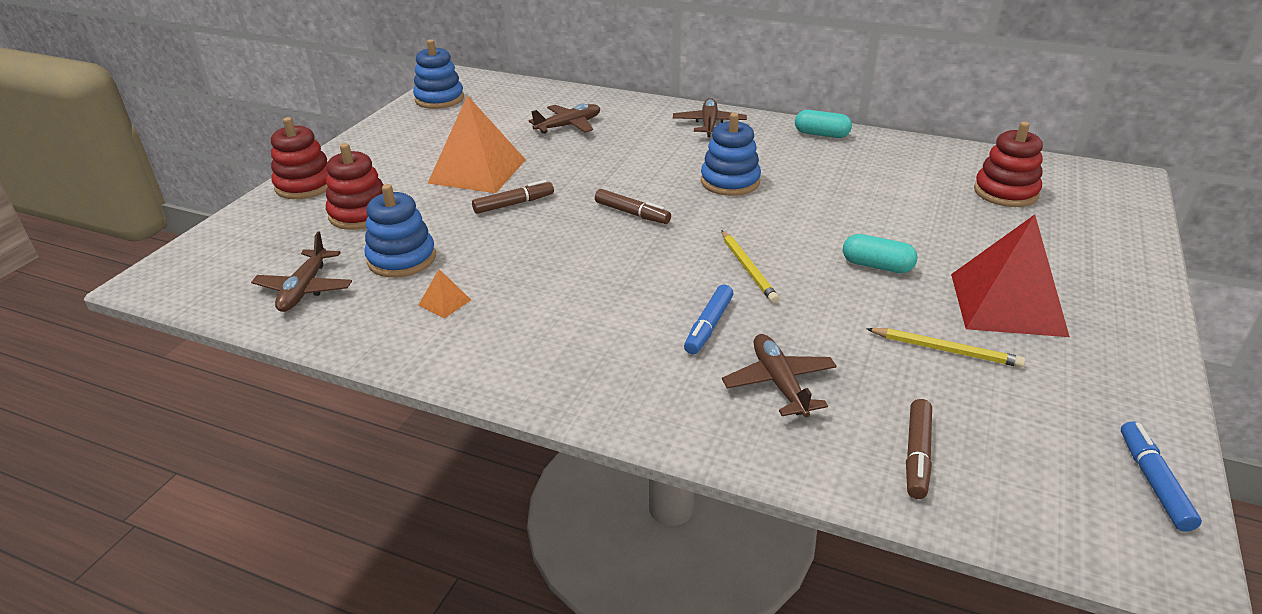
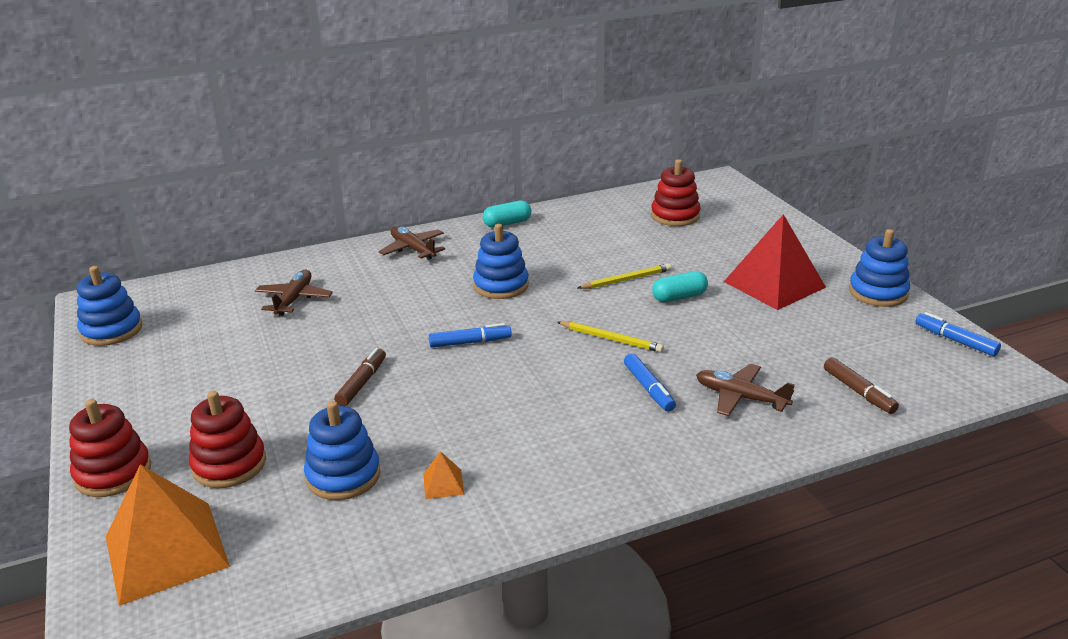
camera: 45 degrees left, 5 degrees down
brown plane [251,232,352,312] -> none
orange pyramid [428,95,526,193] -> orange pyramid moved to [106,464,230,606]
brown marker [595,189,671,224] -> blue marker [429,323,512,348]
yellow pencil [866,328,1025,368] -> yellow pencil moved to [578,264,671,289]
none -> blue stacking toy [849,229,910,307]

